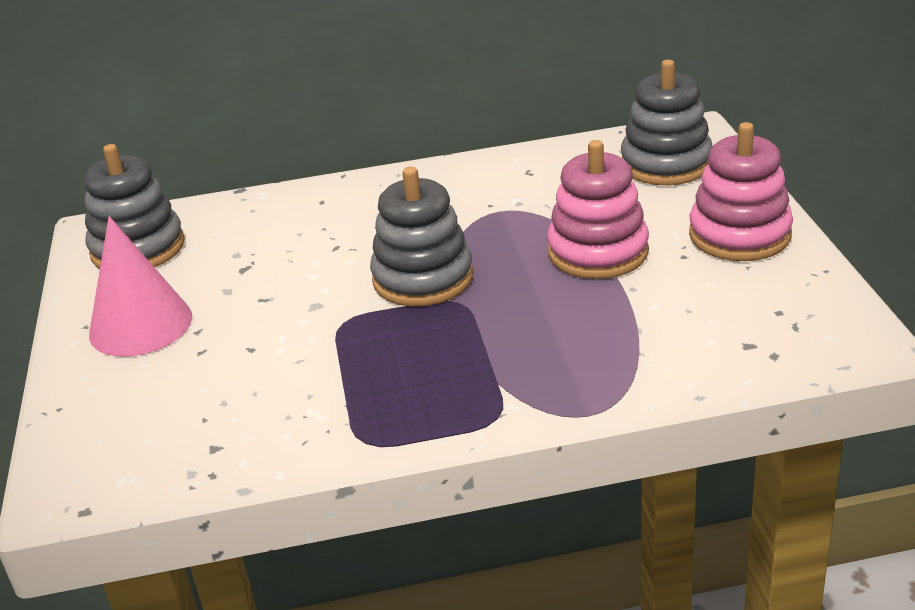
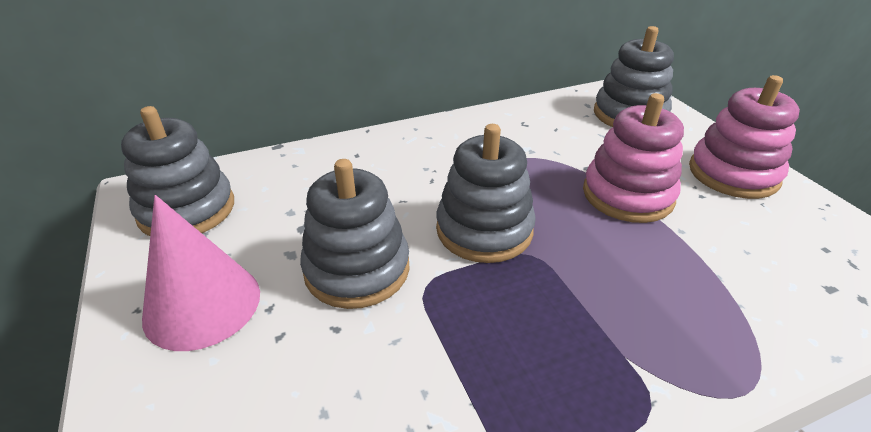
camera: 15 degrees left, 5 degrees up
none -> grey stacking toy [300,159,410,309]

